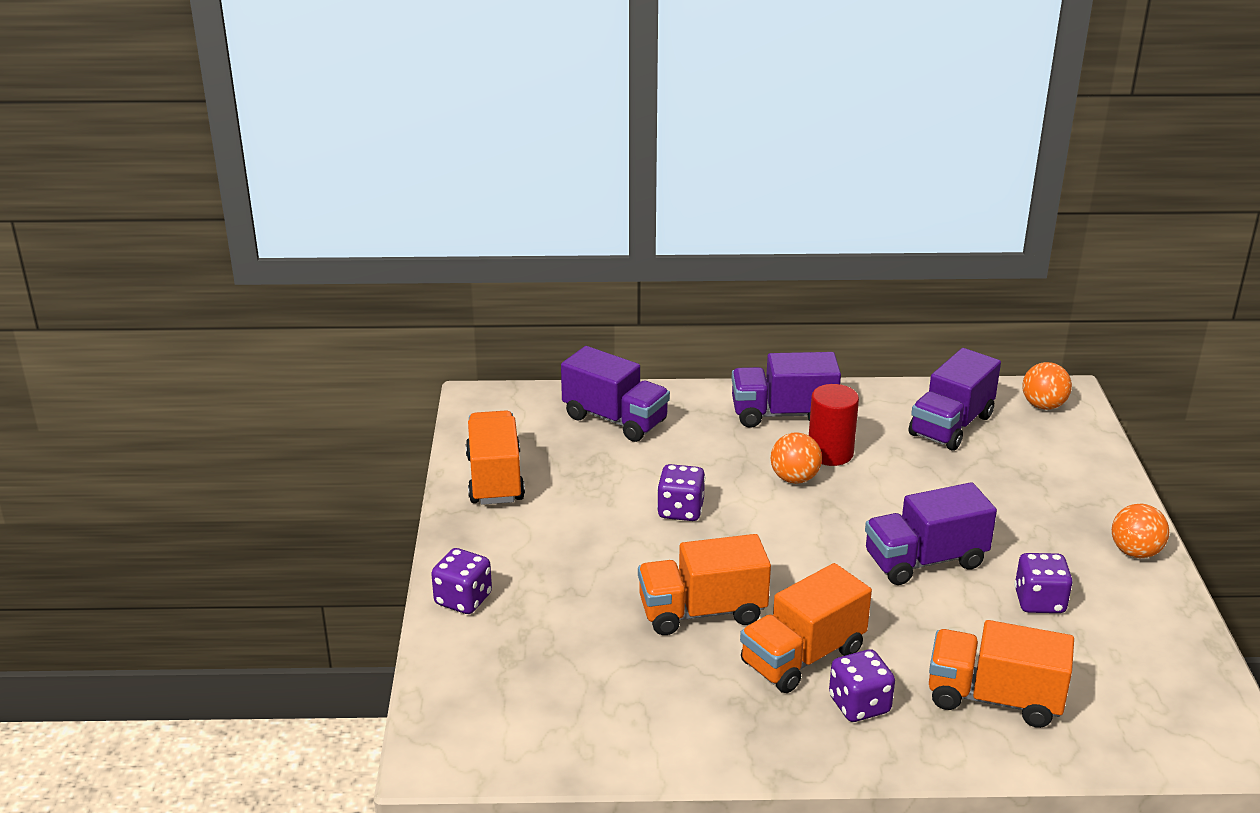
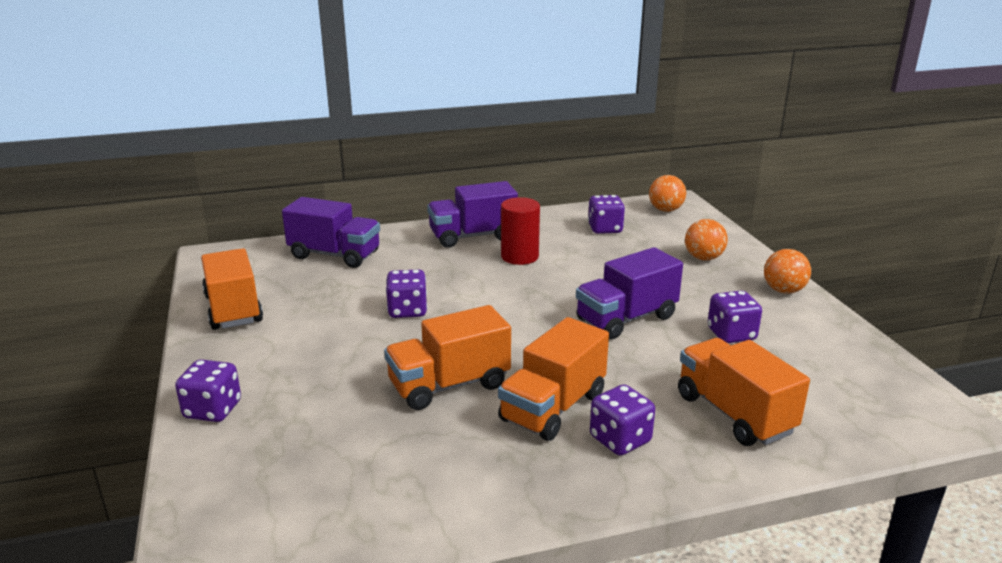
camera: 15 degrees left, 5 degrees down
orange ball [771,432,822,484] -> orange ball moved to [685,219,728,260]
purple truck [909,348,1001,451] -> purple dice [588,195,625,234]
orange truck [929,620,1074,728] -> orange truck turned 60 degrees clockwise [678,338,810,446]

